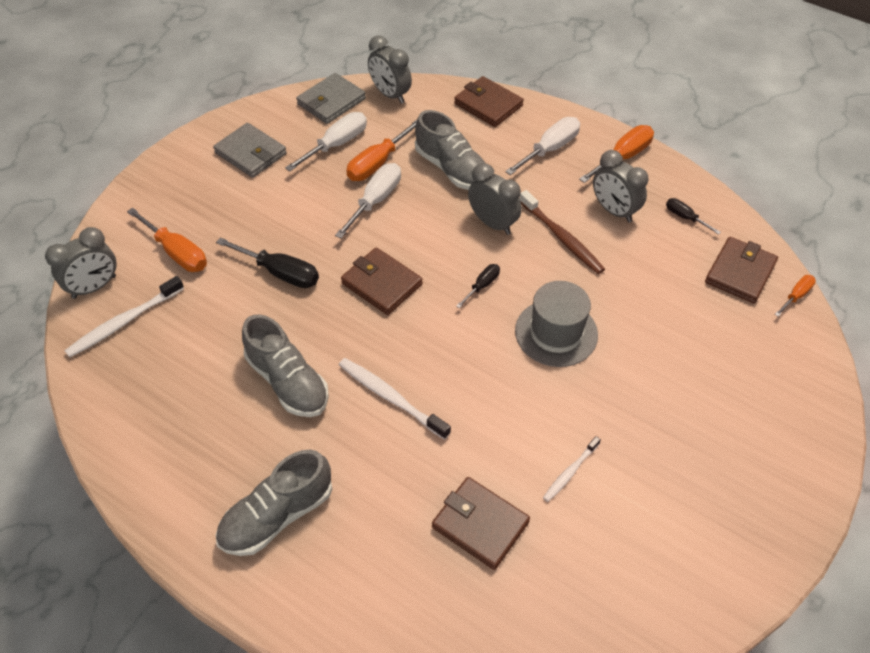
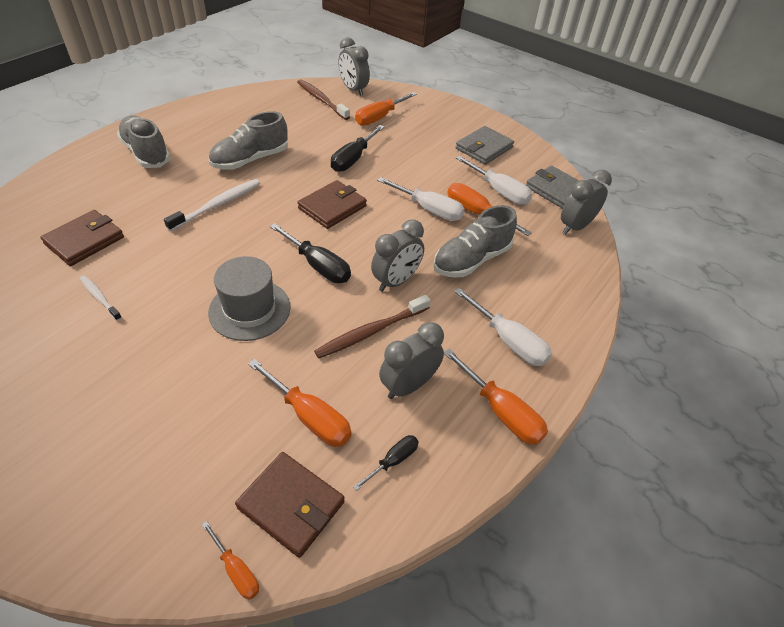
camera: 90 degrees right, 5 degrees down
white toothbrush [64,276,184,357] -> brown toothbrush [297,79,350,120]
brown wallet [454,76,524,127] -> none
black screwdriver [456,264,500,308] -> black screwdriver [270,223,351,283], size x1.78
none -> orange screwdriver [248,359,352,447]

